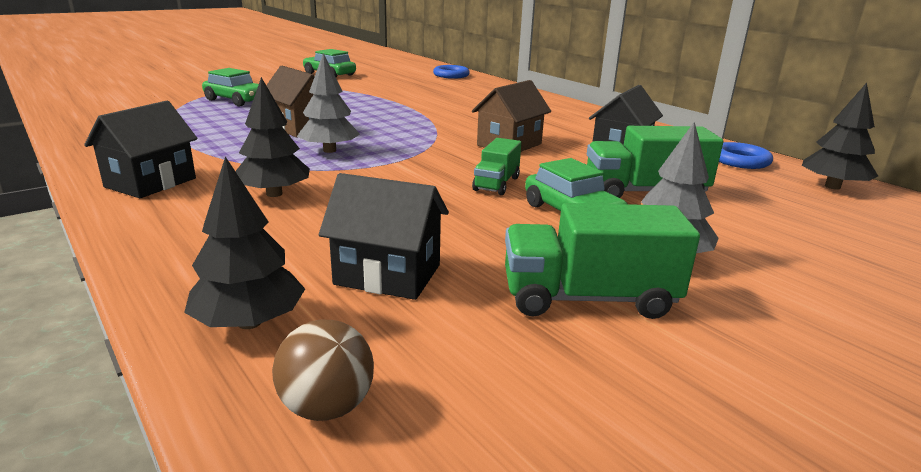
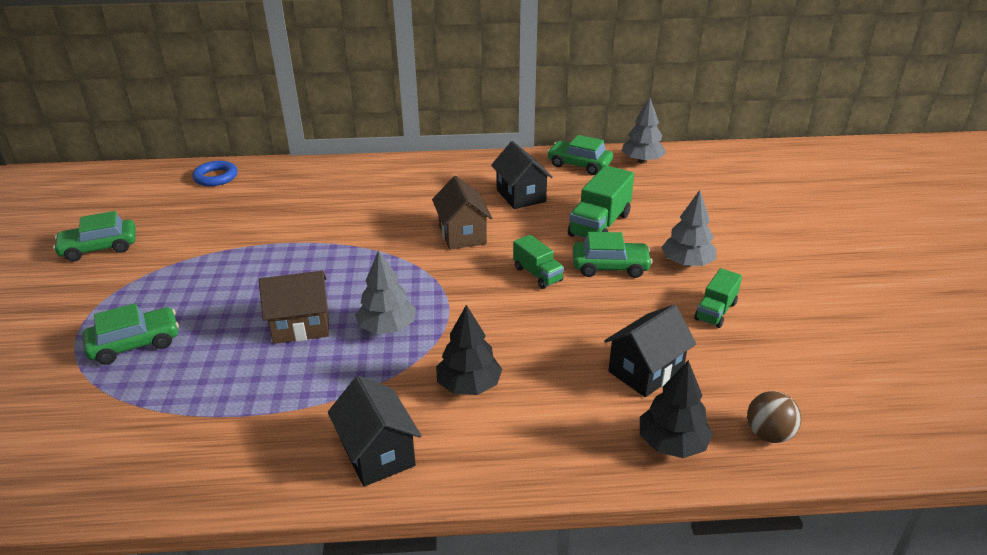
camera: 55 degrees left, 10 degrees up
green truck [505,203,700,319] -> green truck [694,268,742,328], size x0.61
blue ring [719,142,773,169] -> green car [547,135,613,175]
black tree [802,83,878,190] -> grey tree [622,97,666,163]

